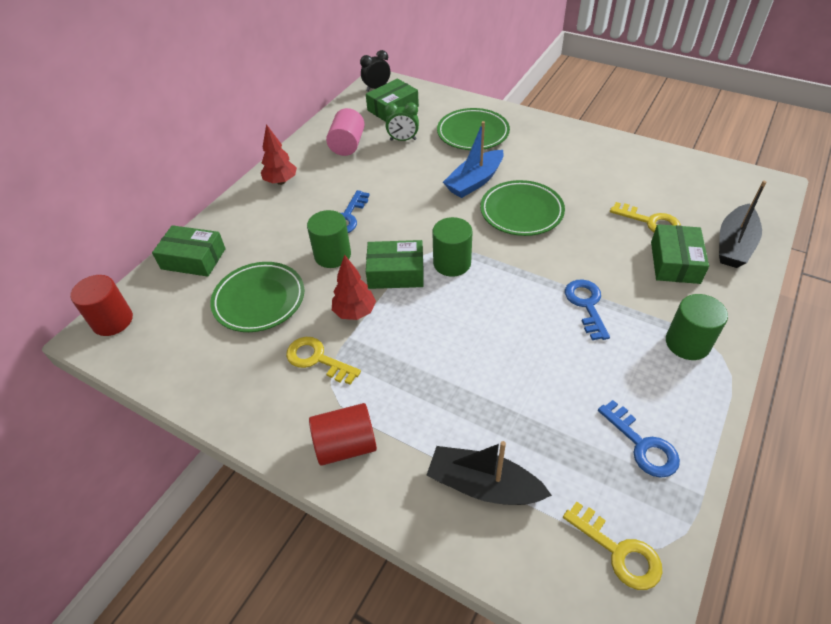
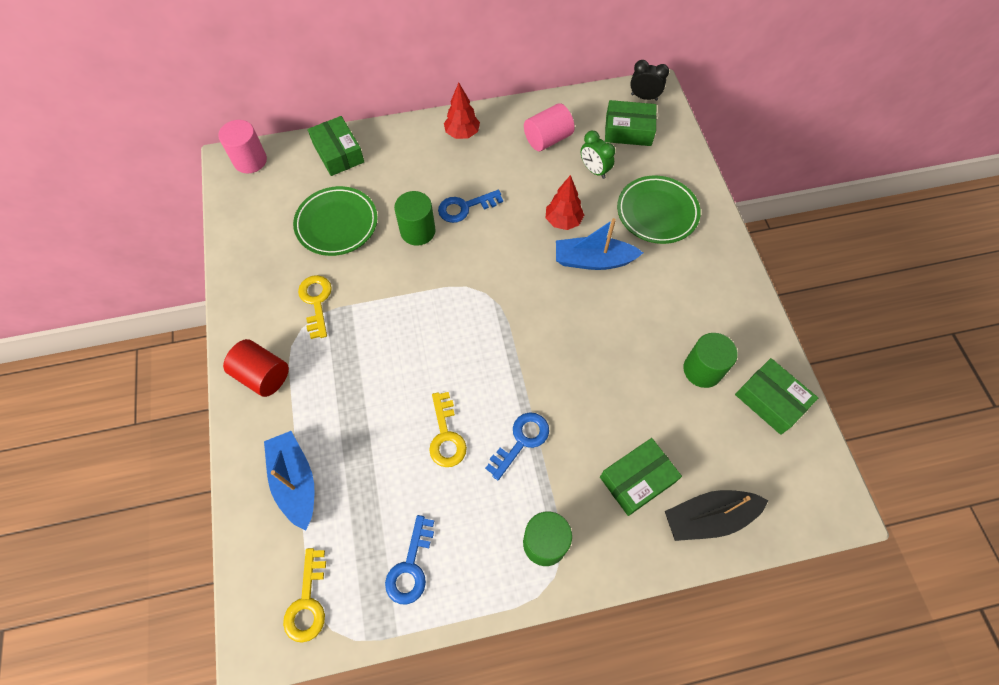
camera: 45 degrees right, 15 degrees up
red cylinder [70,275,133,336] -> pink cylinder [218,120,267,174]
red tree [332,255,376,320] -> red tree moved to [546,175,584,230]
green box [366,240,424,289] -> green box moved to [735,358,818,435]
black boat [427,441,552,505] -> blue boat [264,431,315,530]
green cylinder [432,217,472,277] -> green cylinder moved to [683,333,738,388]
green plate [480,180,565,236] -> none
yellow key [610,202,681,232] -> yellow key moved to [429,392,467,467]

